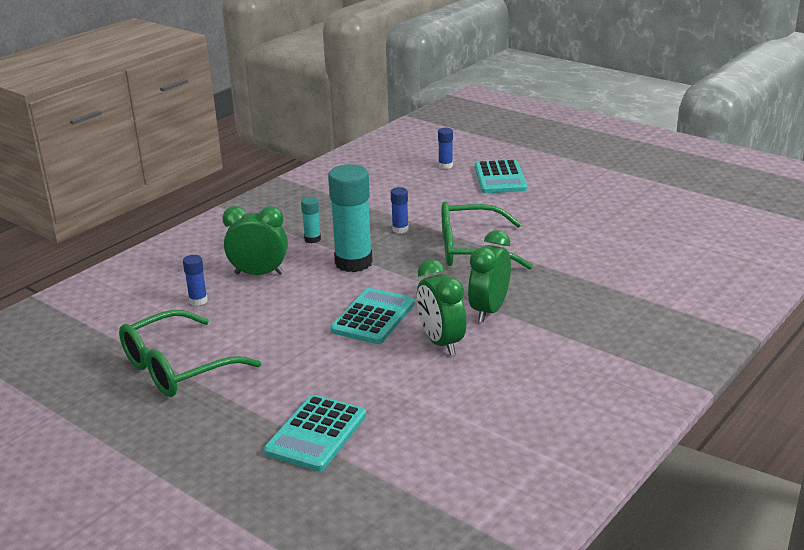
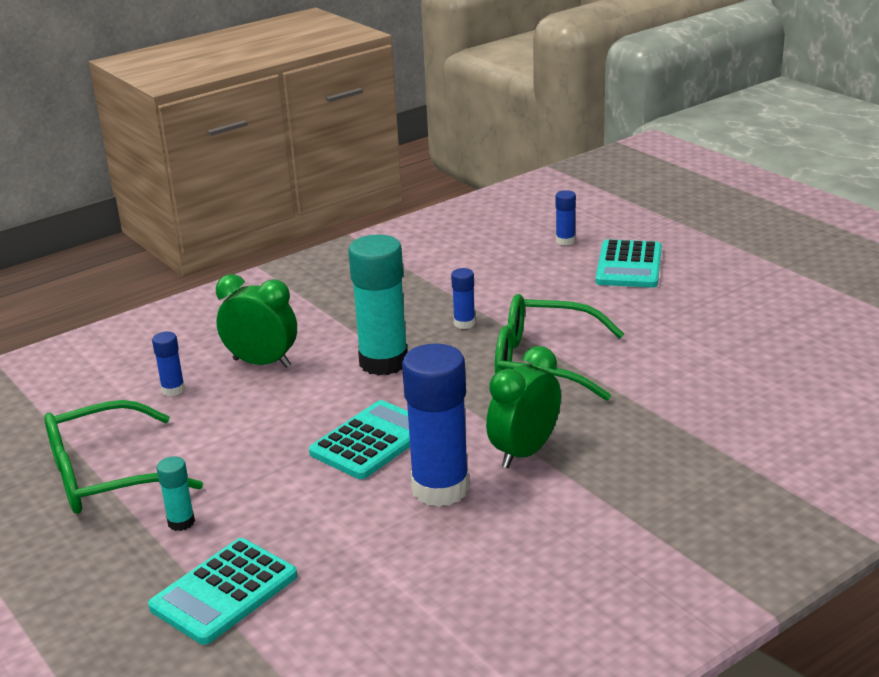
camera: 15 degrees right, 0 degrees up
turquoise glue stick [301,197,321,243] -> turquoise glue stick moved to [157,456,195,531]
green clock [417,259,466,355] -> blue glue stick [402,343,469,507]

